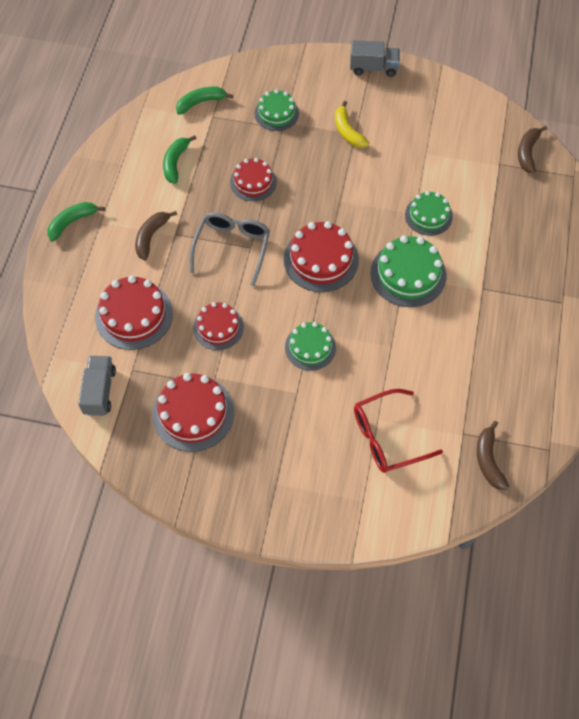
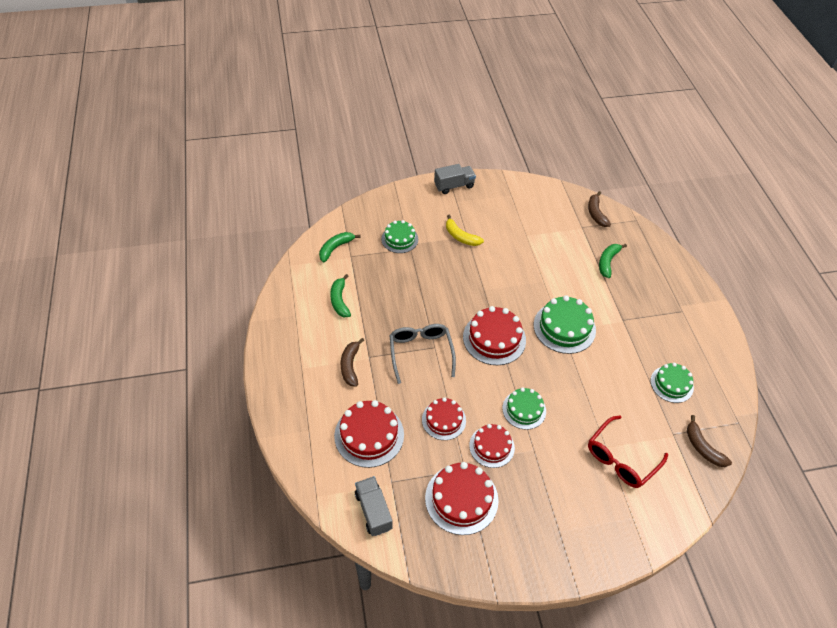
camera: 25 degrees left, 10 degrees down
green banana [47,202,105,242] -> green banana moved to [599,244,627,278]
red cake [230,158,277,201] -> red cake moved to [469,424,515,468]
green cake [405,191,453,236] -> green cake moved to [651,363,694,403]

